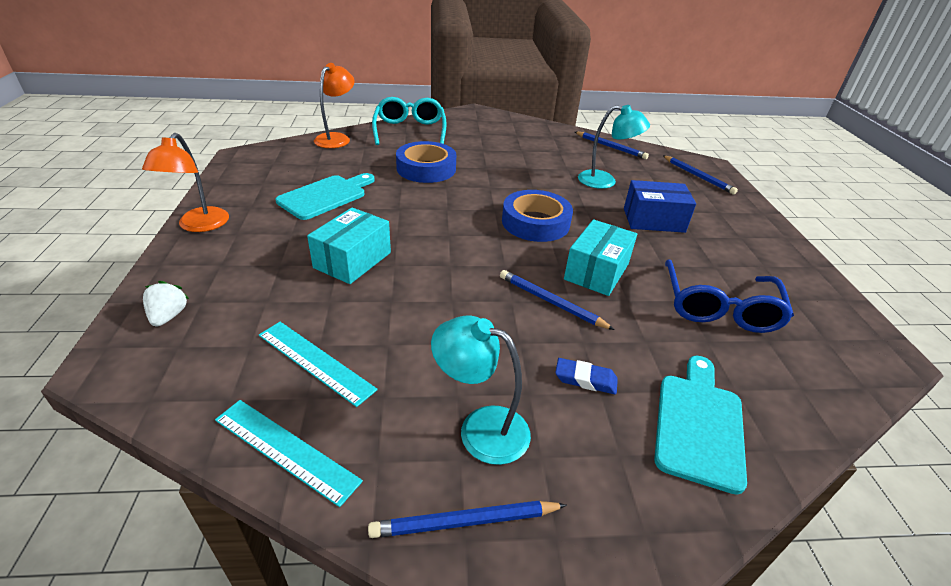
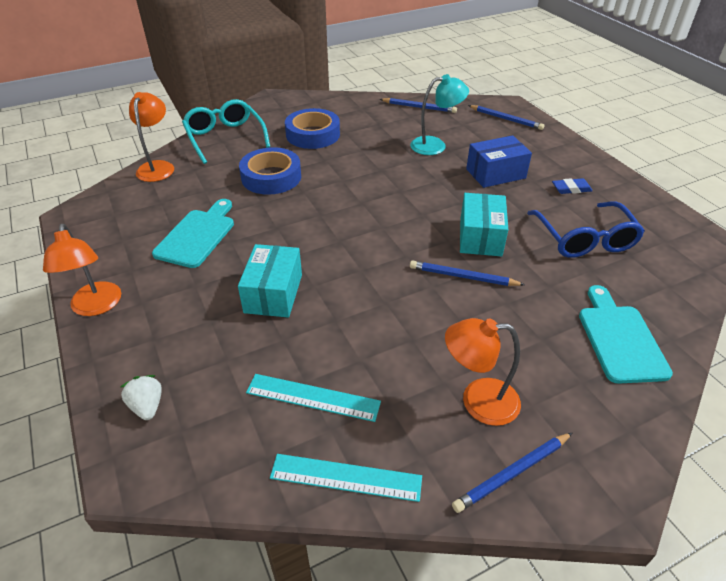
camera: 20 degrees left, 5 degrees up
turquoise lamp [431,316,531,465] -> orange lamp [445,318,521,426]
blue tape [502,190,573,242] -> blue tape moved to [285,108,340,149]
blue eraser [555,358,618,394] -> blue eraser moved to [552,178,592,194]

